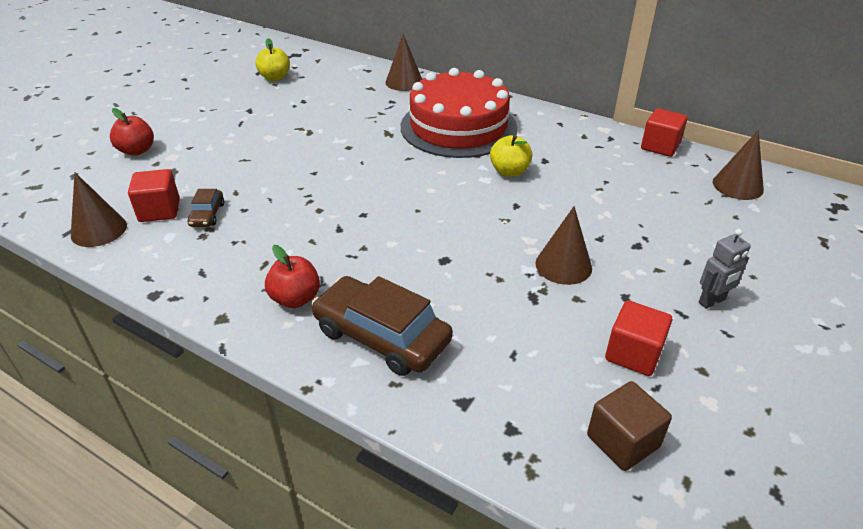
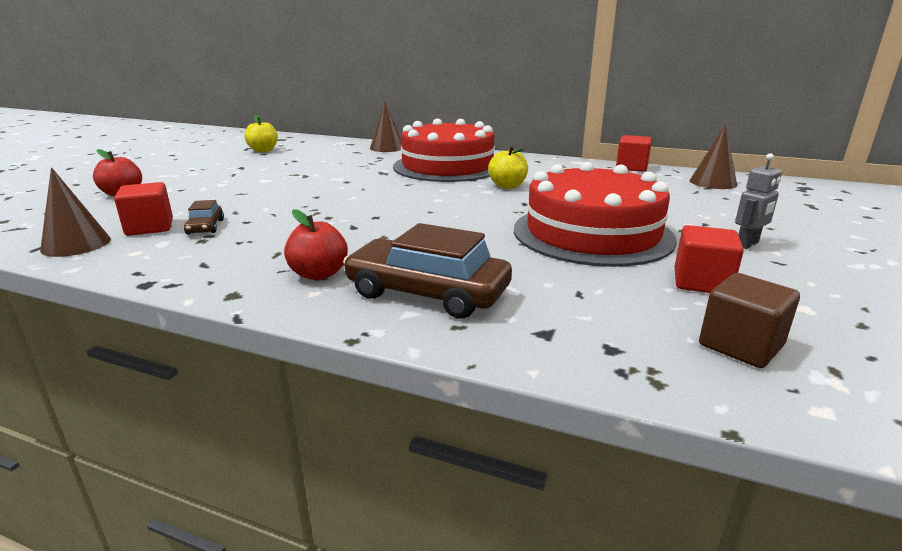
camera: 10 degrees left, 15 degrees down
brown cone [536,206,592,285] -> red cake [514,162,677,267]

